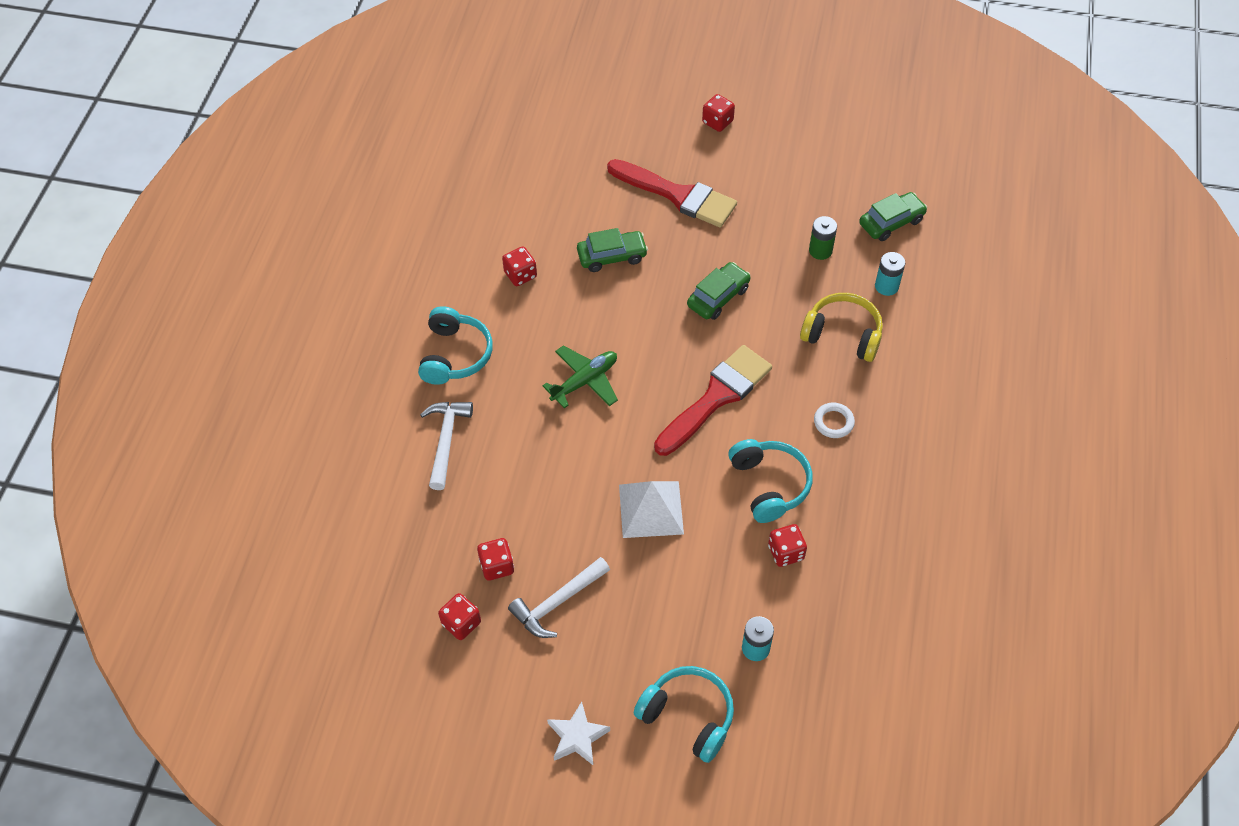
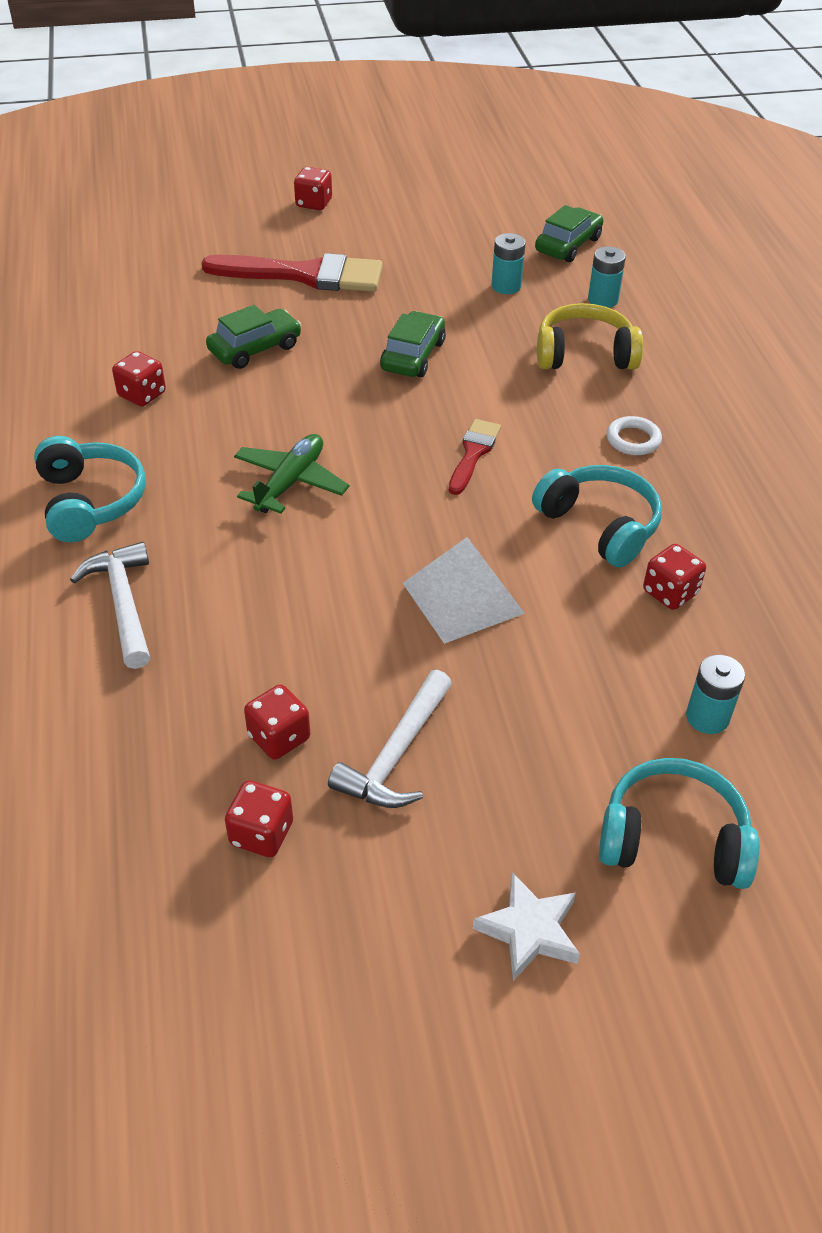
camera: 25 degrees left, 10 degrees down
red brush [654,345,772,456] -> red brush [449,419,501,495], size x0.53
green battery [809,216,837,260] -> turquoise battery [491,233,526,294]

